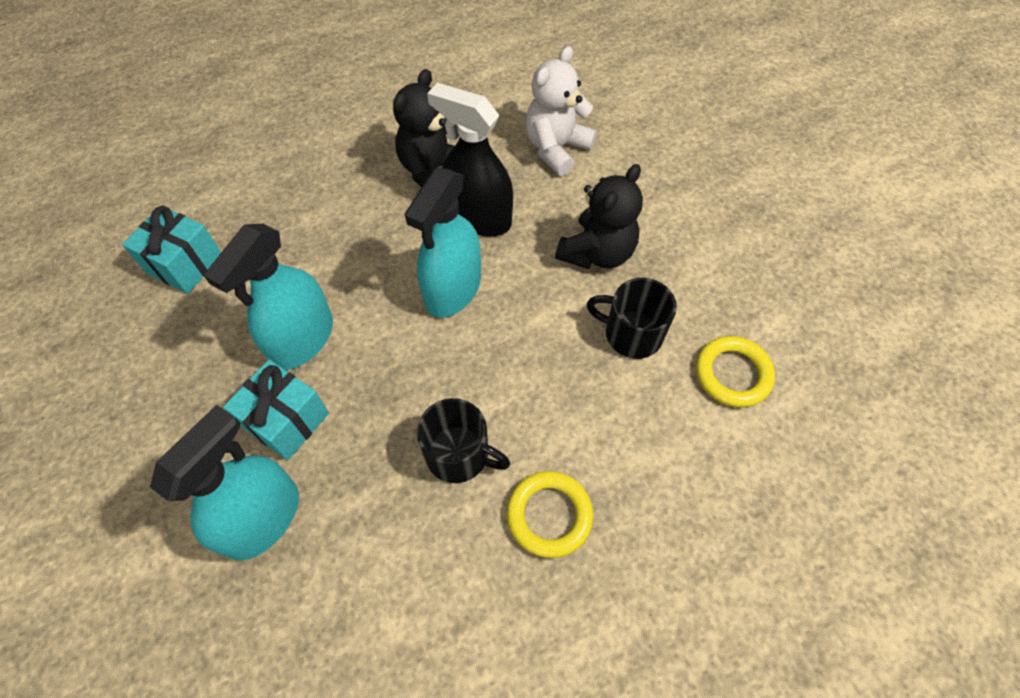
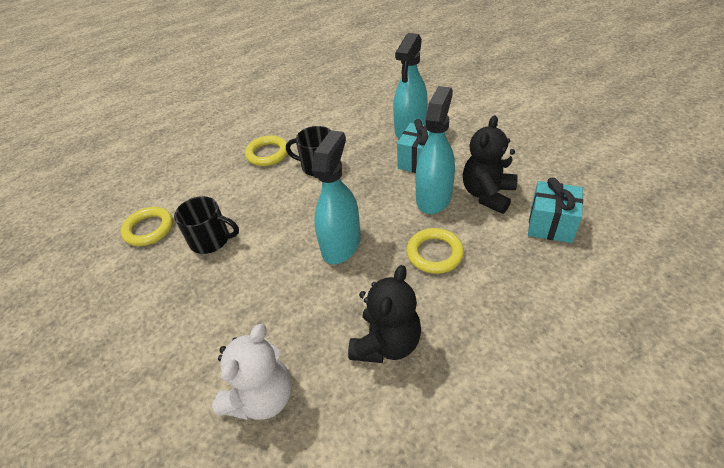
camera: 175 degrees right, 15 degrees down
black spray bottle [427,82,513,237] -> none
black teddy bear [555,164,643,269] -> black teddy bear moved to [463,115,518,214]
none -> yellow ring [407,228,464,274]

